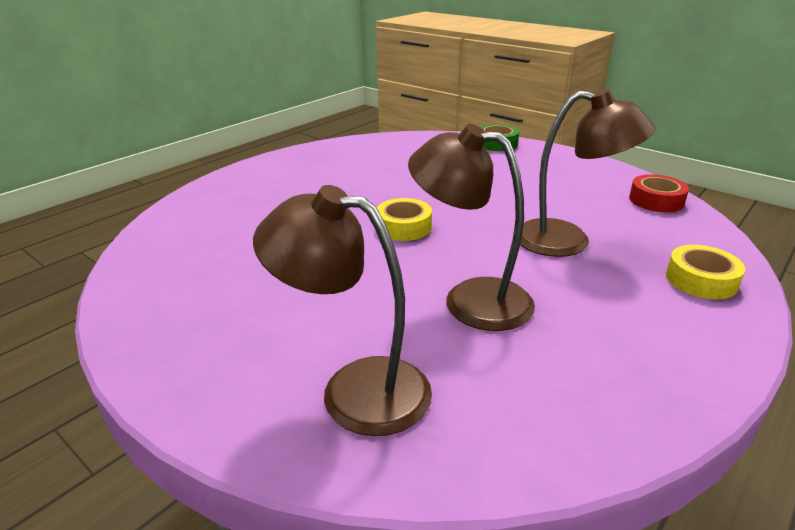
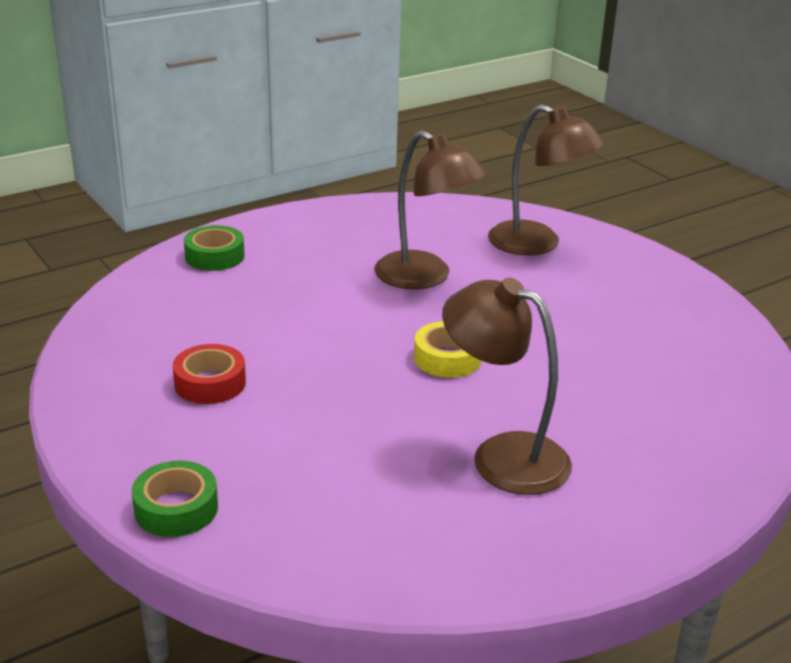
camera: 165 degrees left, 0 degrees up
brown lamp [520,89,655,257] -> brown lamp moved to [442,278,572,495]
red tape [629,174,689,212] -> red tape moved to [173,344,246,404]
yellow tape [666,245,745,299] -> green tape [184,225,245,271]

